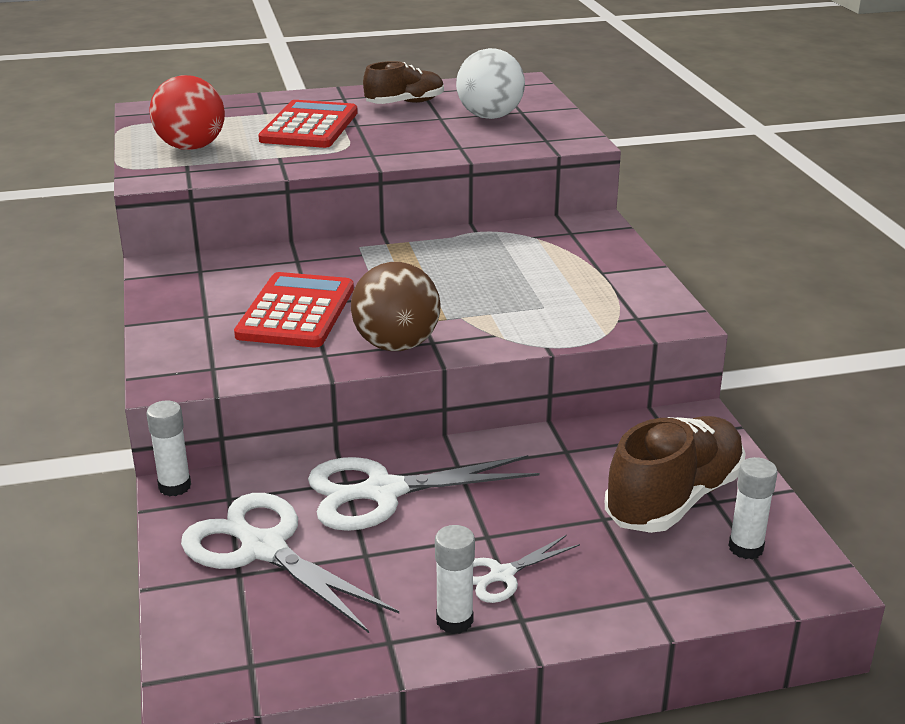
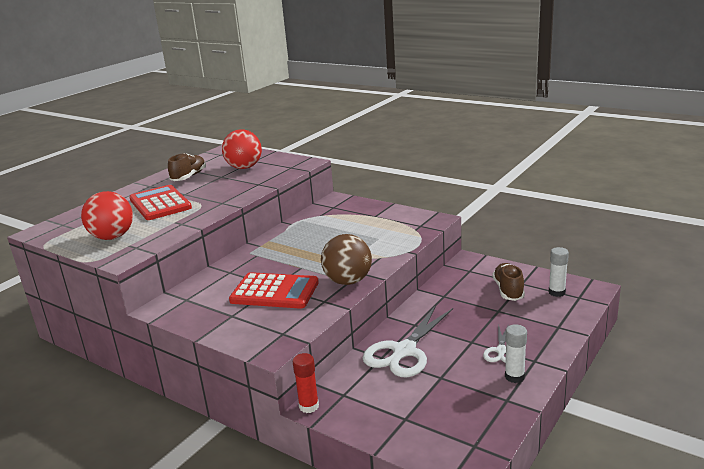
camera: 40 degrees left, 5 degrees down
white glue stick [146,400,191,496] -> red glue stick [293,353,319,413]
white scissors [181,493,399,633] -> none
red calculator [234,272,354,347] -> red calculator turned 135 degrees clockwise [229,272,319,308]
white ball [456,48,525,119] -> red ball [222,129,262,169]
brown shoe [605,416,746,533] -> brown shoe [492,263,525,301], size x0.64

